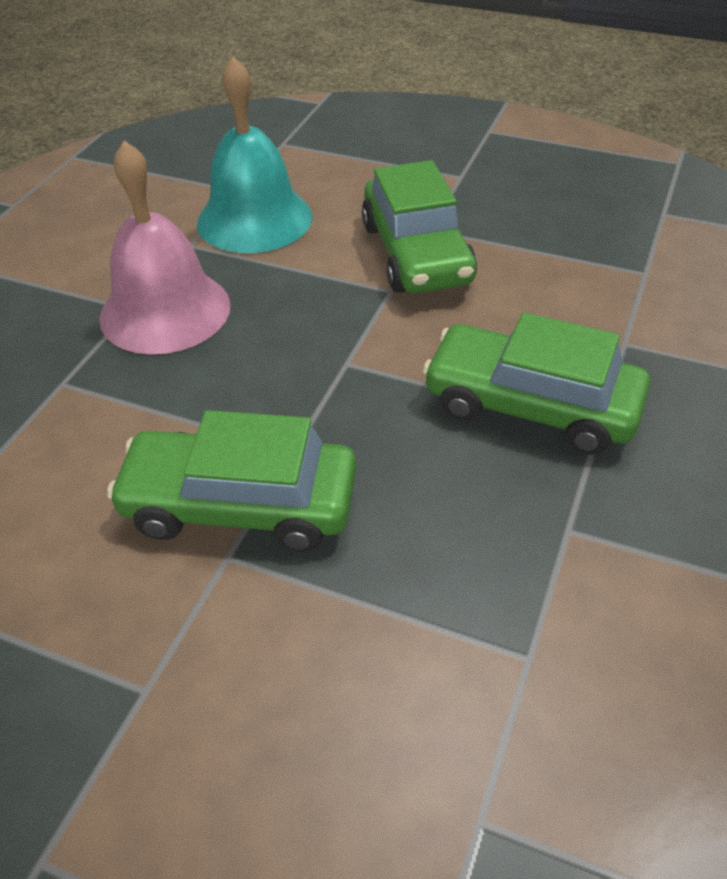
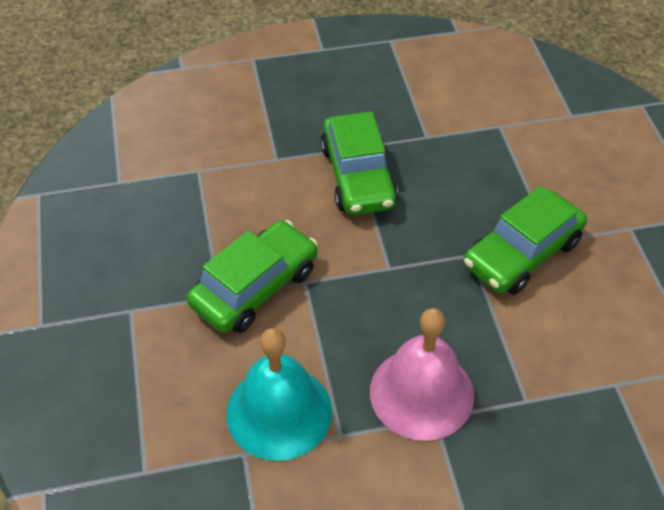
camera: 125 degrees left, 5 degrees up
green car [107,410,357,552] -> green car turned 75 degrees clockwise [464,186,587,295]

